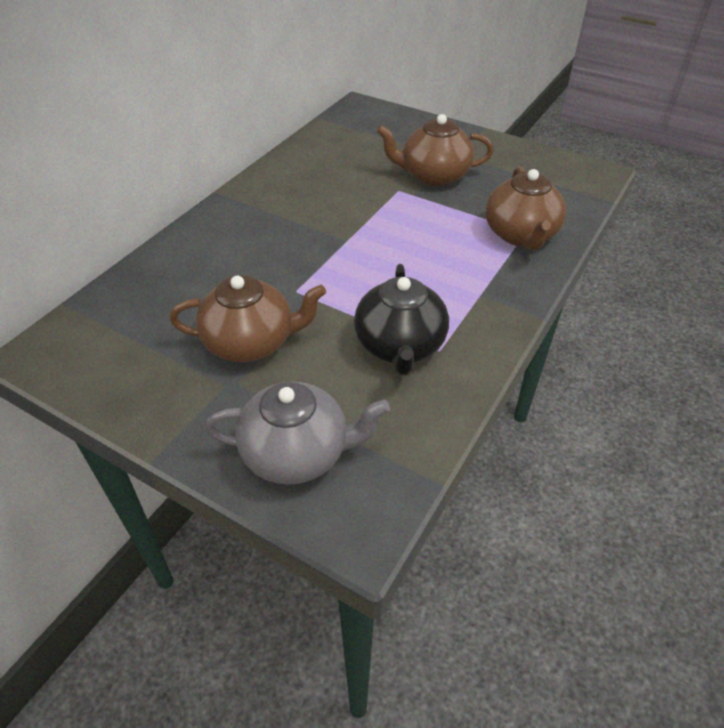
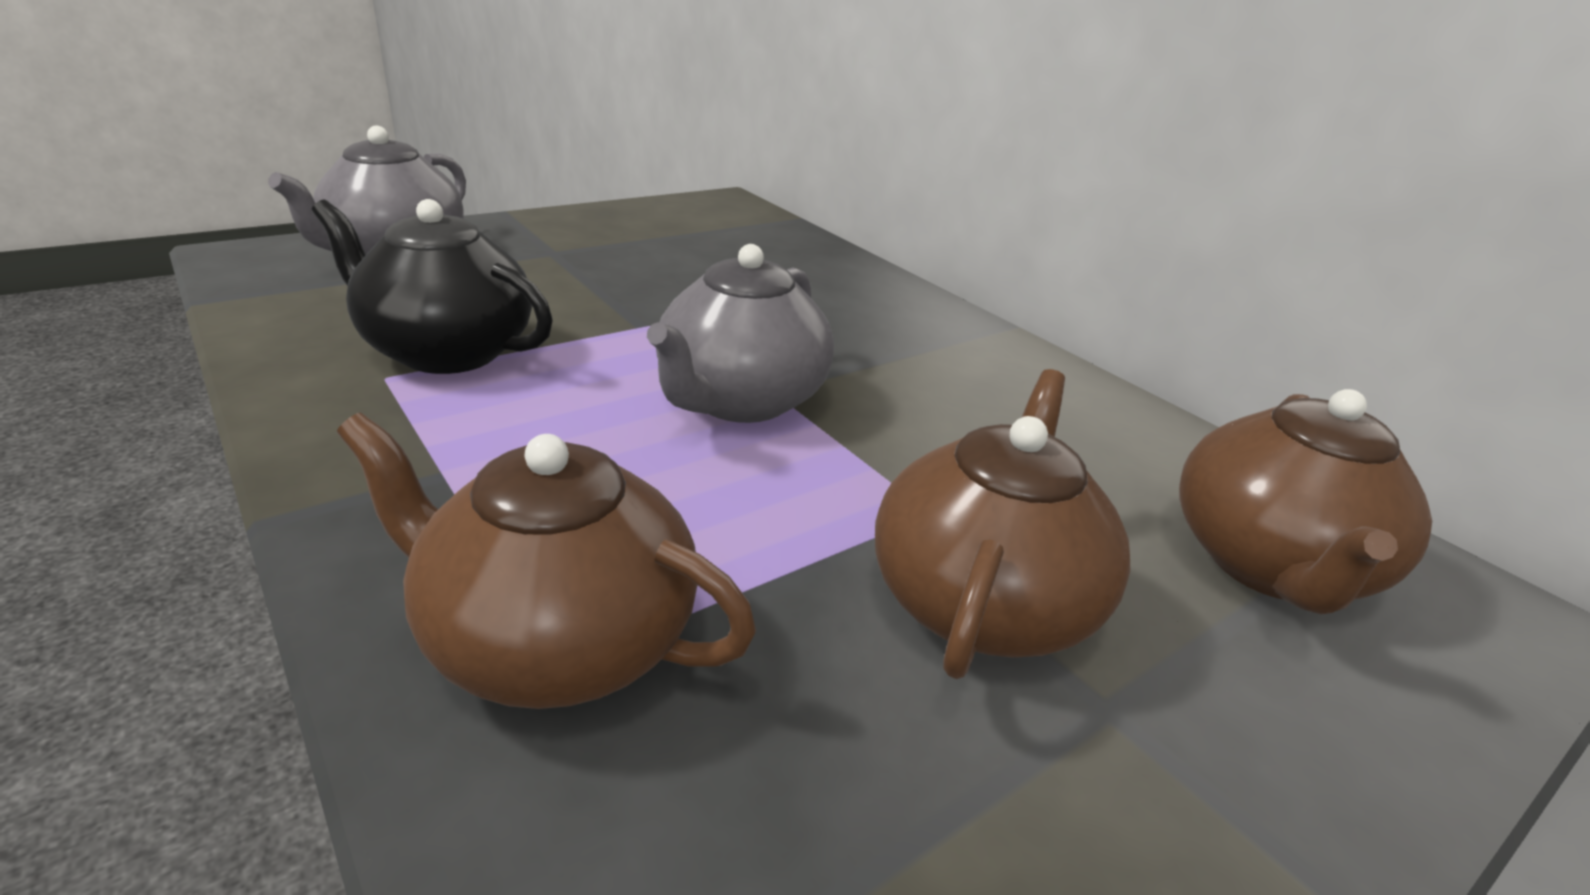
camera: 110 degrees right, 15 degrees down
brown teapot [170,275,326,362] -> brown teapot moved to [1179,389,1432,615]
none -> grey teapot [647,244,834,423]

